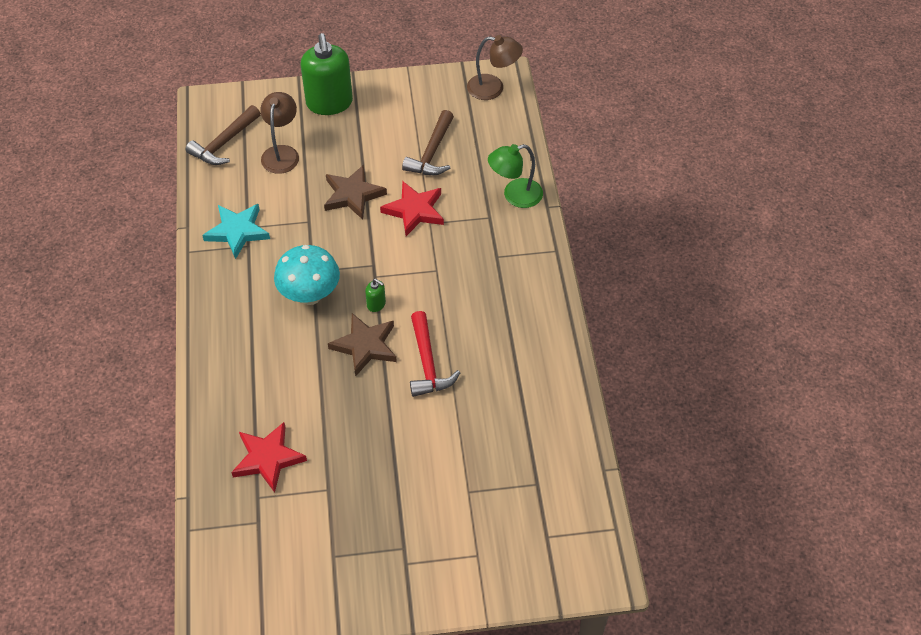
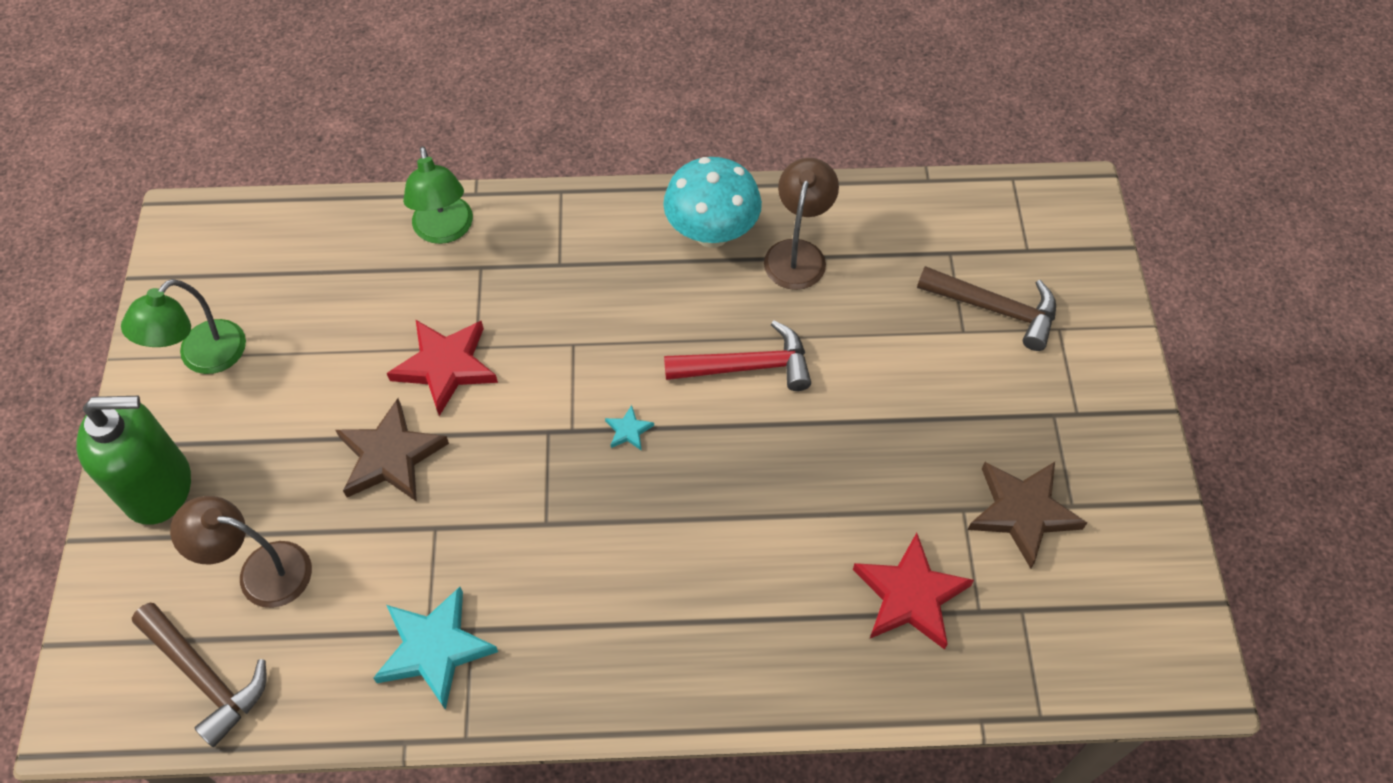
camera: 85 degrees left, 5 degrees up
turquoise mushroom [274,245,340,305] -> turquoise mushroom moved to [663,157,762,248]
brown star [328,313,397,377] -> brown star moved to [968,462,1087,569]
green soap dispenser [365,279,386,312] -> turquoise star [605,405,654,451]
brown hammer [402,110,454,175] -> brown hammer moved to [917,266,1056,351]
brown lamp [467,35,523,100] -> brown lamp moved to [764,158,839,290]
none -> green lamp [121,279,246,374]

